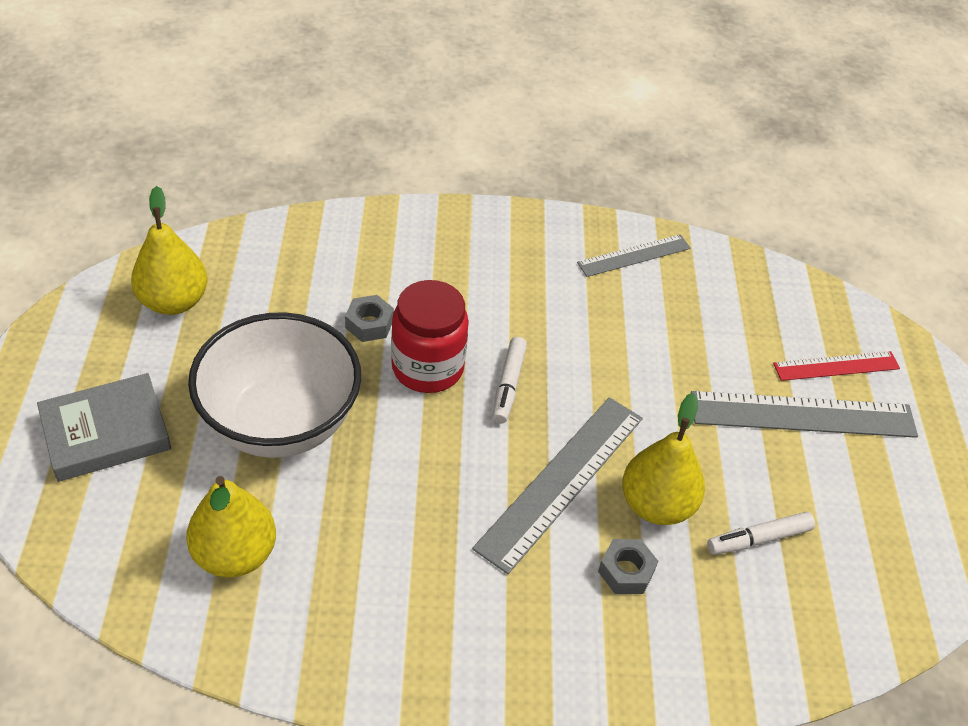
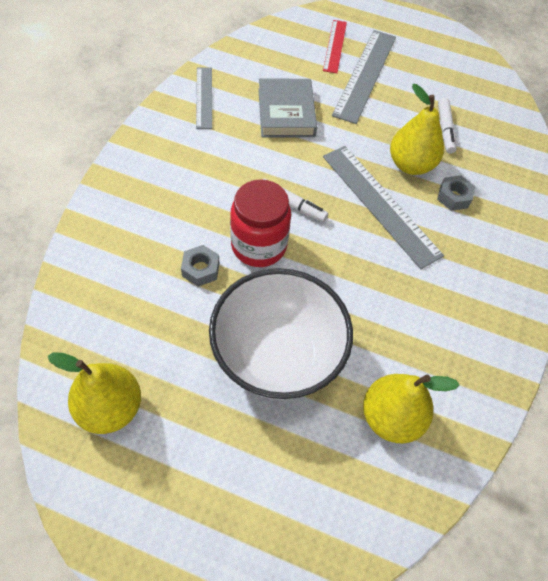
camera: 70 degrees left, 10 degrees up
grey book [37,373,171,482] -> grey book moved to [258,78,317,137]

